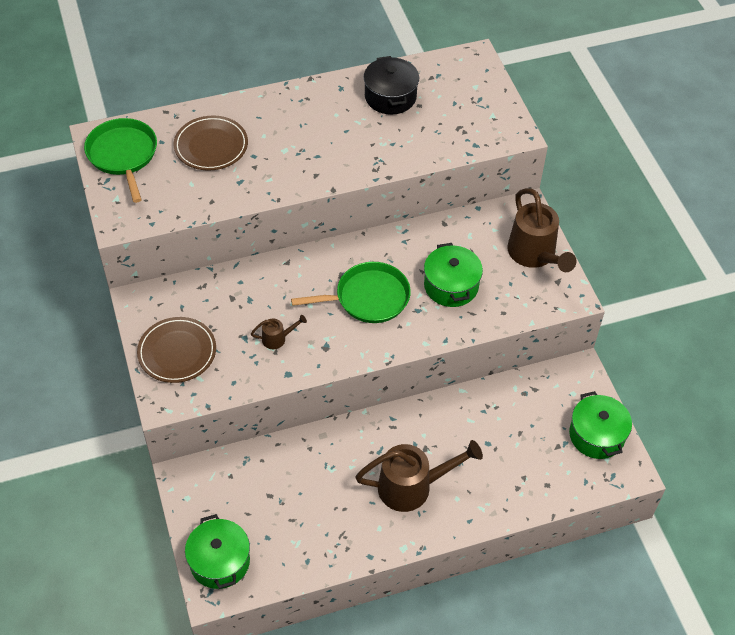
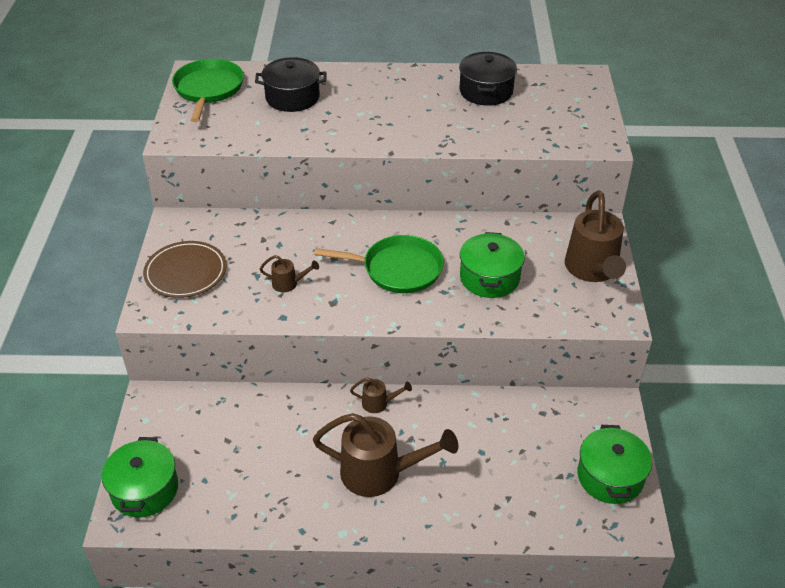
camera: 20 degrees right, 10 degrees down
brown plate [174,116,248,171] -> black pot [255,57,327,112]
none -> brown watering can [350,377,412,413]

